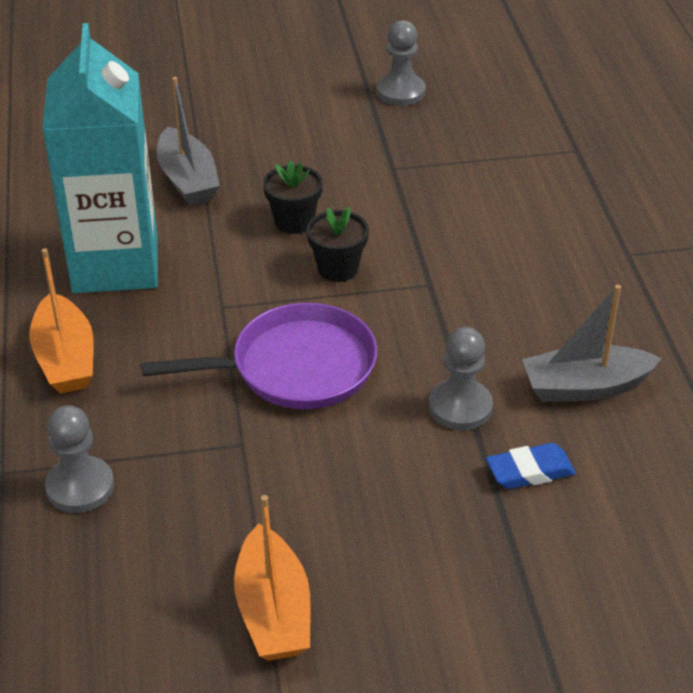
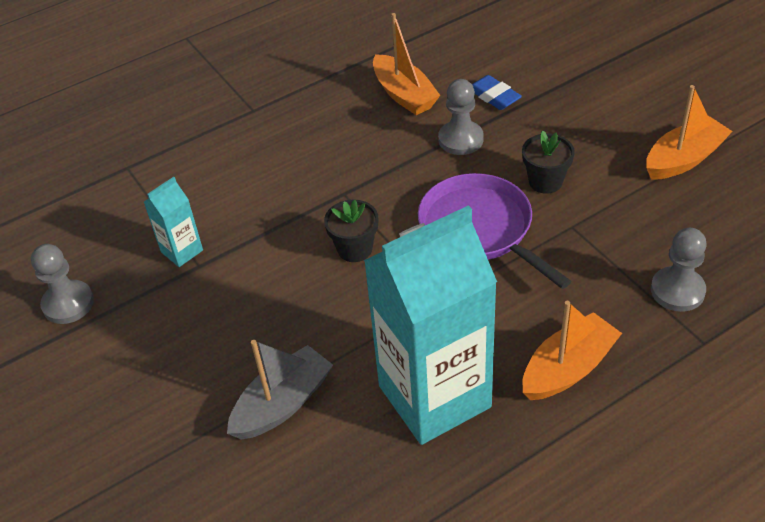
camera: 110 degrees left, 5 degrees up
black flower pot [263,161,323,234] -> black flower pot moved to [522,130,575,194]
grey boat [522,285,662,402] -> orange boat [373,13,440,115]
none -> turquoise carton [144,177,203,267]

